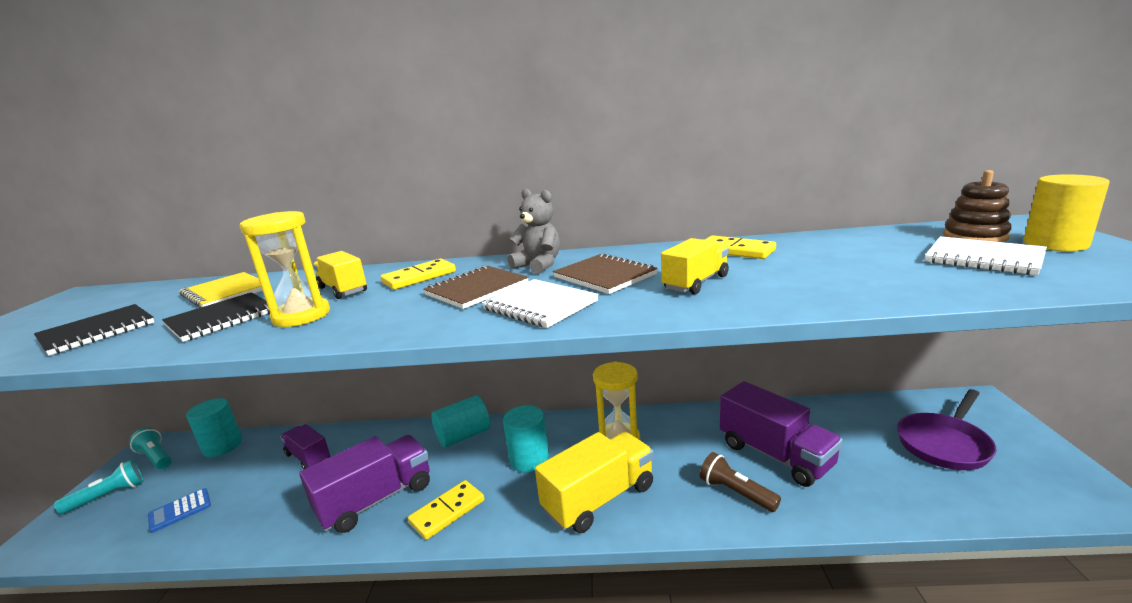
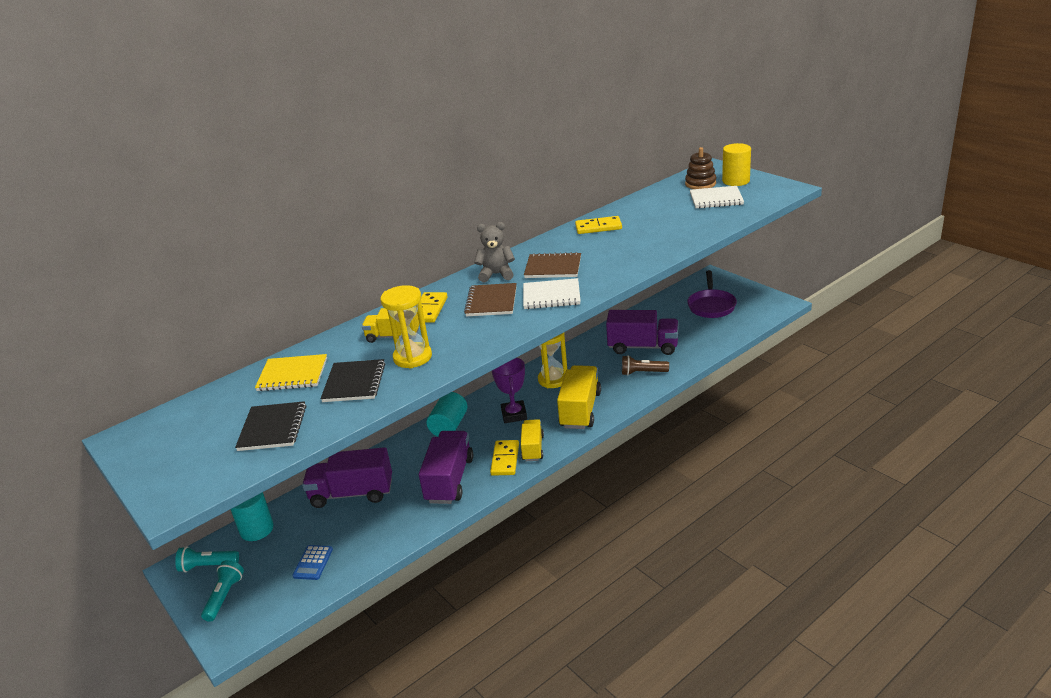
camera: 40 degrees left, 10 degrees up
purple truck [280,424,330,470] -> purple truck [302,447,392,508], size x1.66
turquoise cylinder [503,405,549,473] -> purple trophy [492,358,527,423]
yellow truck [661,238,729,294] -> yellow truck moved to [521,419,544,461]

